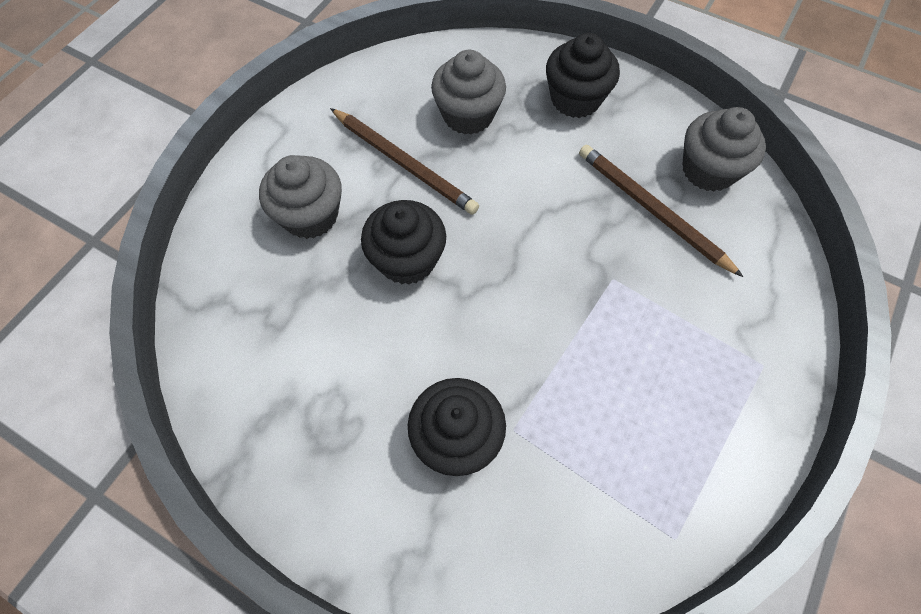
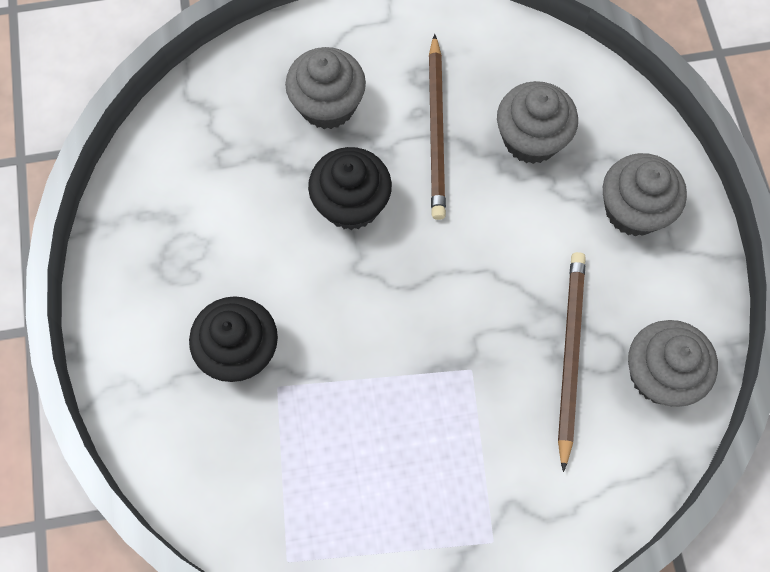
camera: 50 degrees right, 5 degrees up
black cupcake [546,33,620,118] -> grey cupcake [603,153,687,236]

